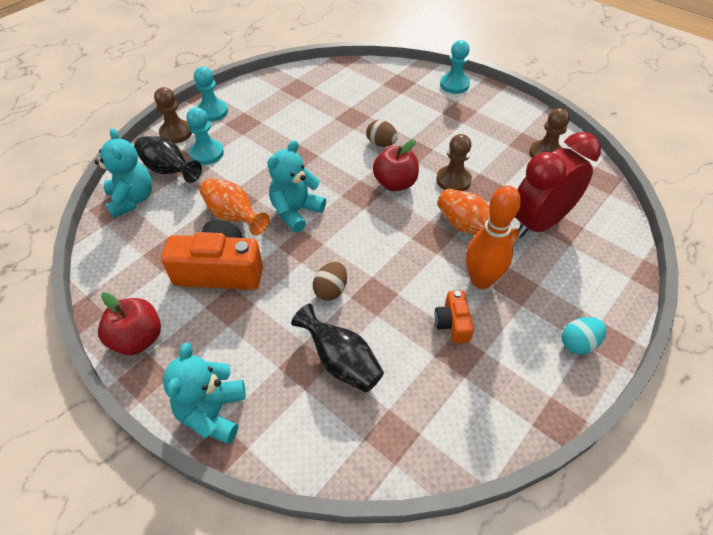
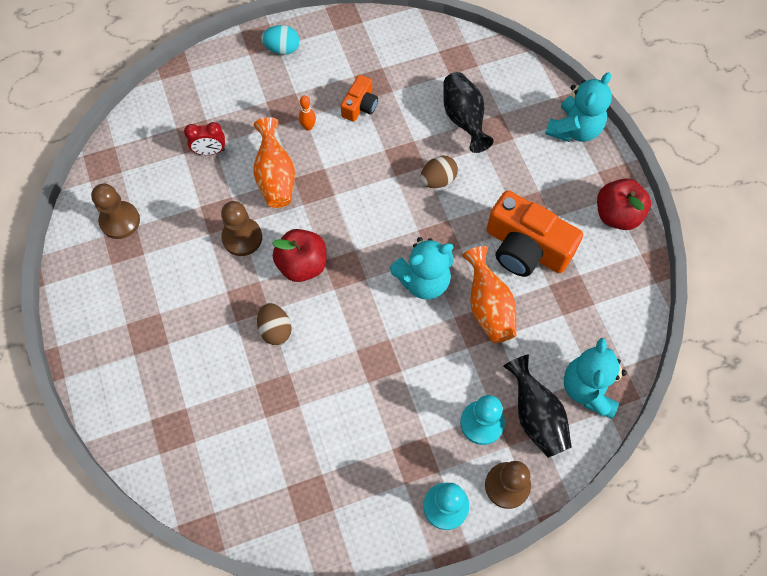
camera: 150 degrees left, 15 degrees up
turquoise pawn [440,40,470,94] -> none
orange bowling pin [466,185,521,289] -> orange bowling pin [299,96,316,131], size x0.42
red clock [515,132,601,238] -> red clock [184,122,225,155], size x0.44

